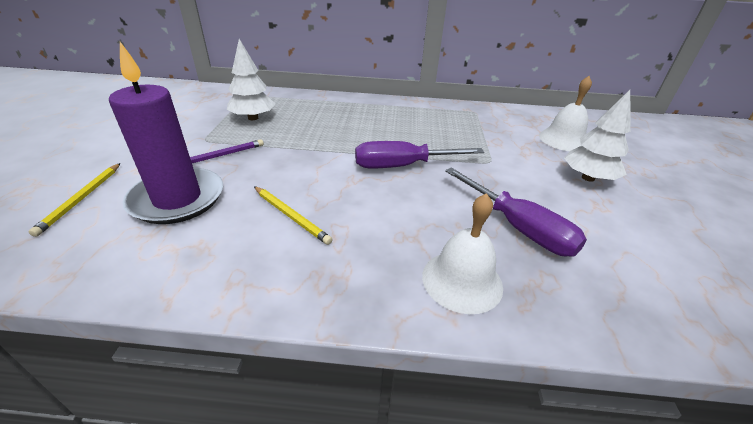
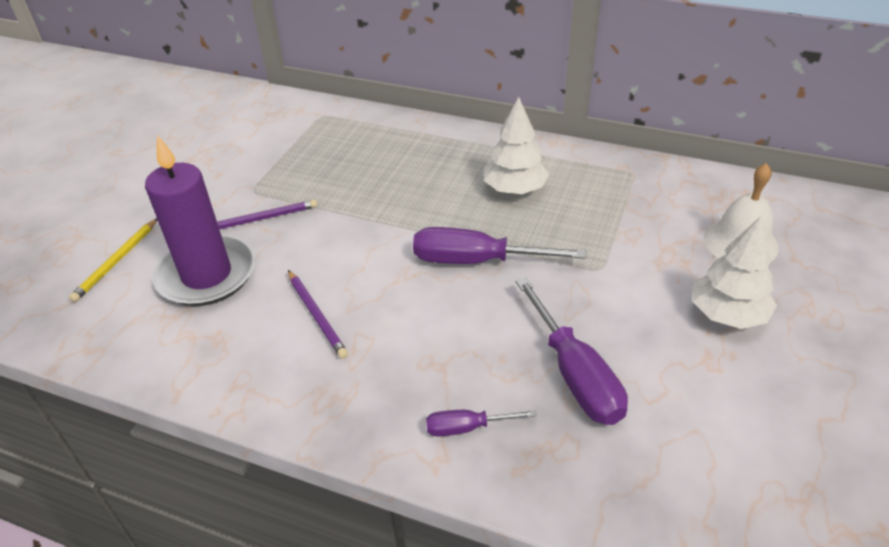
camera: 20 degrees right, 5 degrees up
white tree [227,39,275,120] -> white tree moved to [484,97,549,194]
yellow pencil [254,186,333,245] -> purple pencil [288,270,348,359]
white bell [422,193,503,314] -> purple screwdriver [426,410,537,436]

